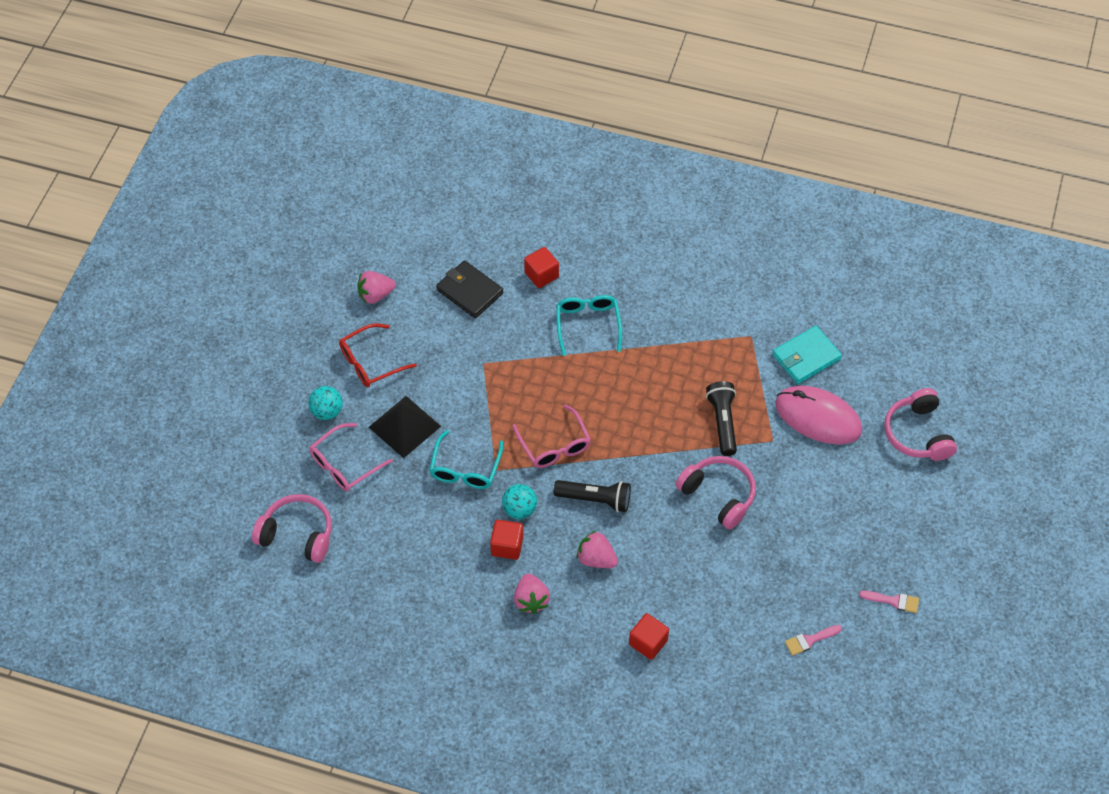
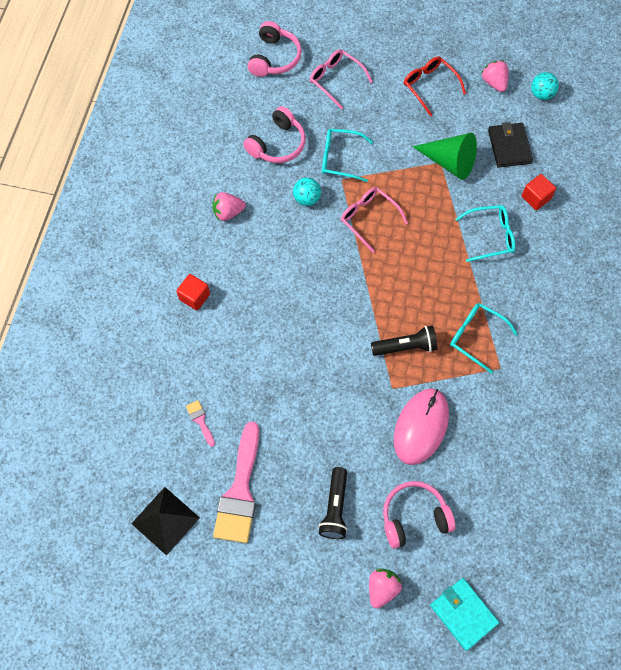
camera: 85 degrees right, 10 degrees up
turquoise ball [308,386,343,420] -> turquoise ball moved to [531,72,559,100]
black pyramid [369,396,441,458] -> black pyramid moved to [131,487,200,556]
black wallet [436,260,503,318] -> black wallet turned 45 degrees counterclockwise [488,122,533,168]
red cube [490,520,523,560] -> none
pink glasses [512,404,591,468] -> pink glasses turned 75 degrees clockwise [341,187,408,253]
black flashlight [554,480,631,512] -> black flashlight moved to [318,467,347,539]
pink strawberry [577,531,618,568] -> pink strawberry moved to [369,568,402,609]
pink headphones [676,456,756,530] -> pink headphones moved to [243,106,306,163]
turquoise wallet [772,326,842,384] -> turquoise wallet moved to [430,578,499,651]
pink brush [859,591,919,613] -> pink brush [213,421,259,543], size x2.35
none -> green cone [412,133,477,180]
none -> turquoise glasses [450,303,518,374]

